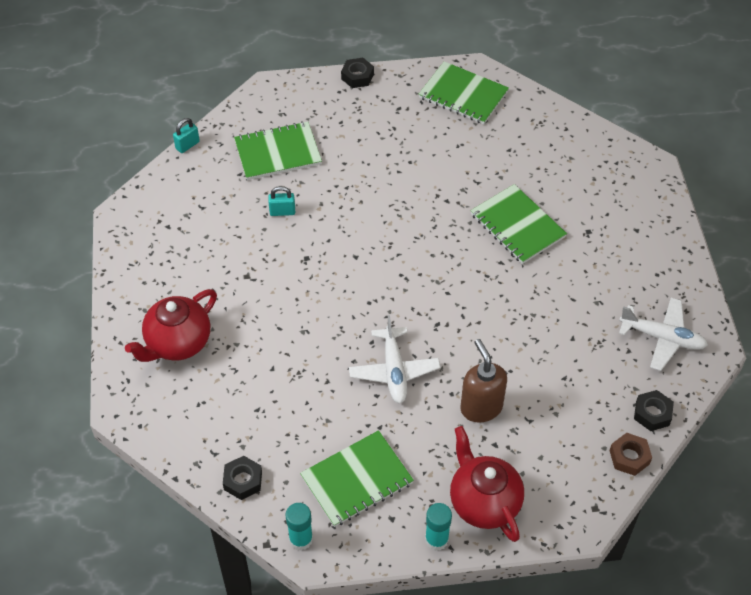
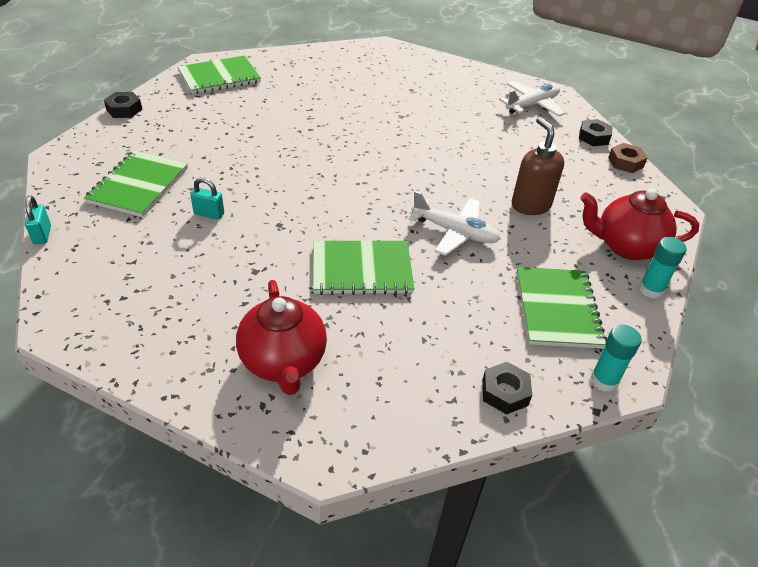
camera: 60 degrees left, 10 degrees down
turquoise padlock [268,186,295,216] -> turquoise padlock turned 75 degrees clockwise [190,178,224,220]
brown soap dispenser [461,339,507,423] -> brown soap dispenser turned 60 degrees clockwise [512,117,564,215]
green notebook [471,184,567,264] -> green notebook moved to [313,241,415,295]

